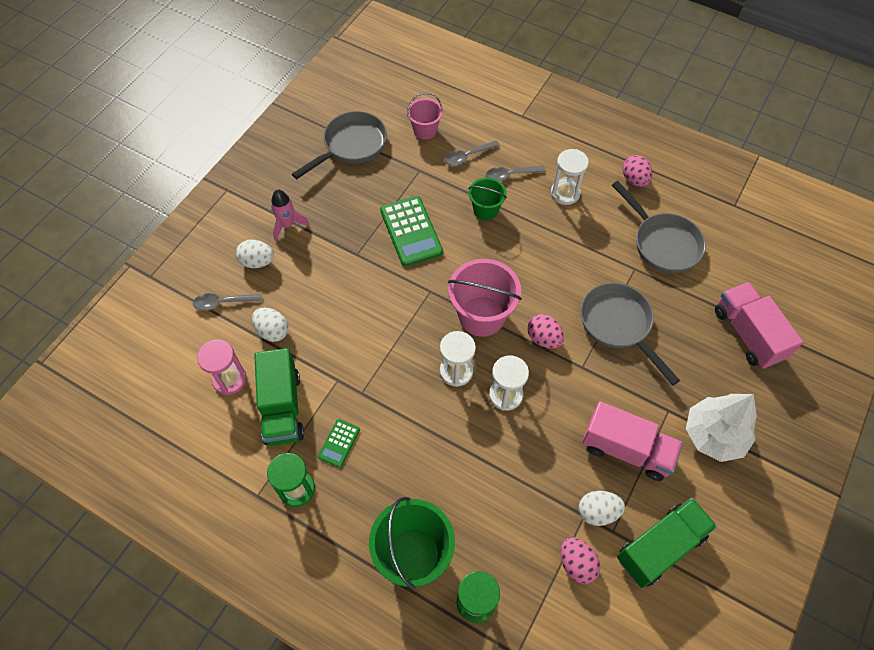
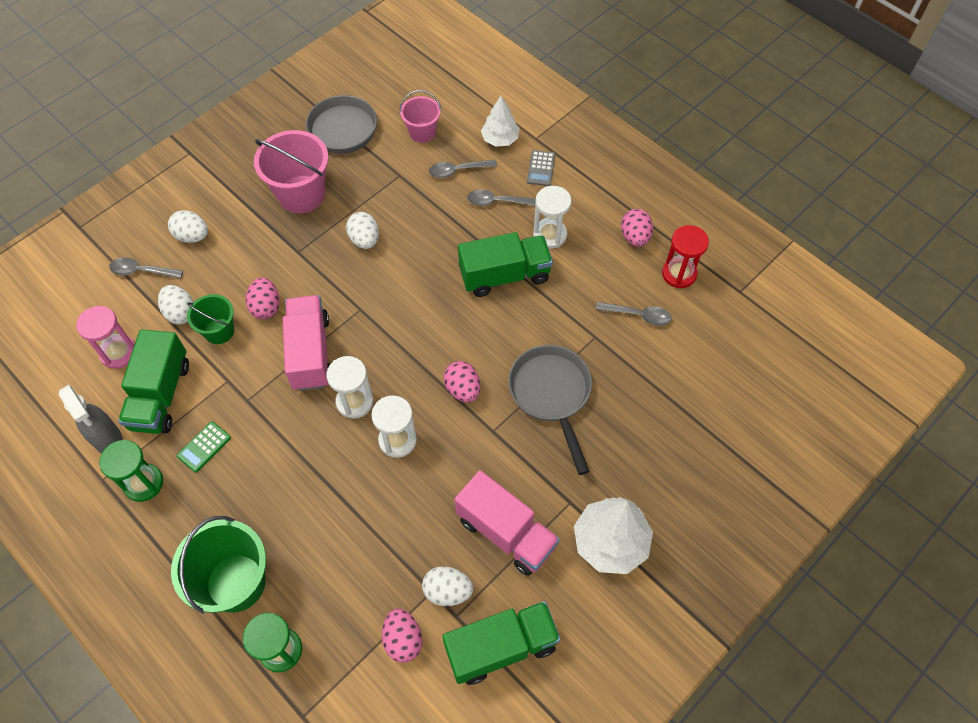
camera: 15 degrees right, 0 degrees up
pink rocket [271,189,310,241] -> none
green calculator [380,196,443,266] -> white egg [346,212,379,249]
pink bucket [448,259,522,337] -> pink bucket moved to [254,130,329,213]
green bucket [469,178,507,220] -> green bucket moved to [187,294,234,344]
grey pan [612,181,706,273] -> grey spoon [596,302,672,326]
pink truck [715,282,803,369] -> pink truck moved to [283,295,330,391]
none -> grey spray bottle [59,384,123,453]
none -> pink egg [246,277,280,319]
none -> green truck [458,232,553,297]
none -> white tree [481,96,519,147]
none -> grey calculator [527,150,555,186]
none -> red hourglass [662,225,709,288]

